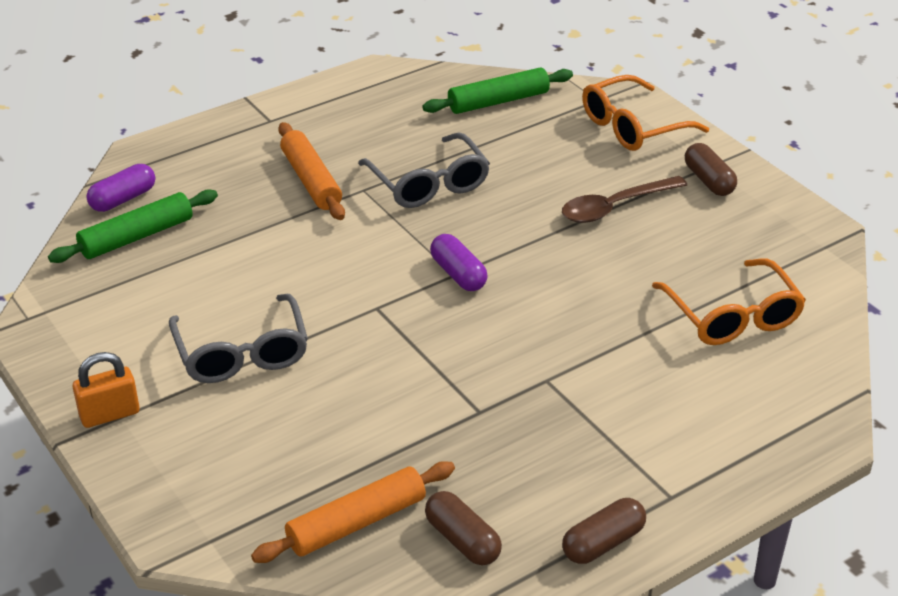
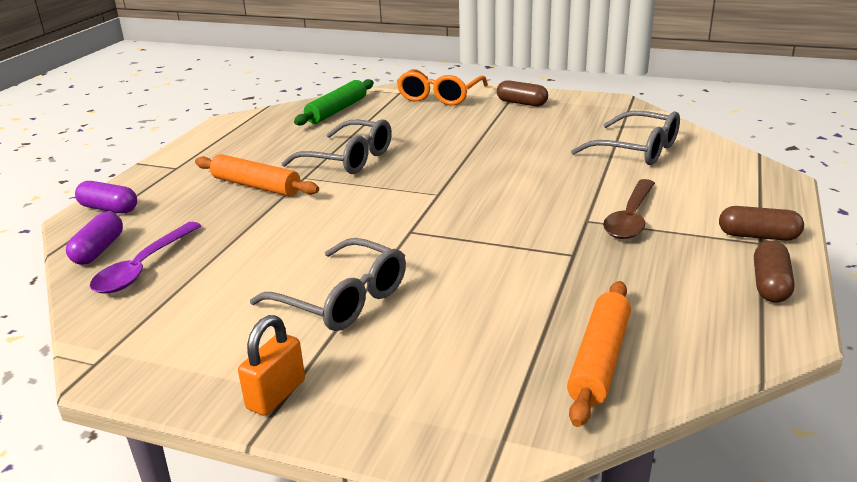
camera: 35 degrees left, 10 degrees down
green rolling pin [48,189,218,263] -> purple spoon [90,222,201,294]
brown capsule [425,491,502,566] -> brown capsule moved to [719,206,804,241]
purple capsule [430,234,488,291] -> purple capsule moved to [75,181,137,213]
brown spoon [562,176,687,223] -> brown spoon moved to [603,179,655,239]
orange glasses [652,259,806,345] -> grey glasses [571,111,680,165]

